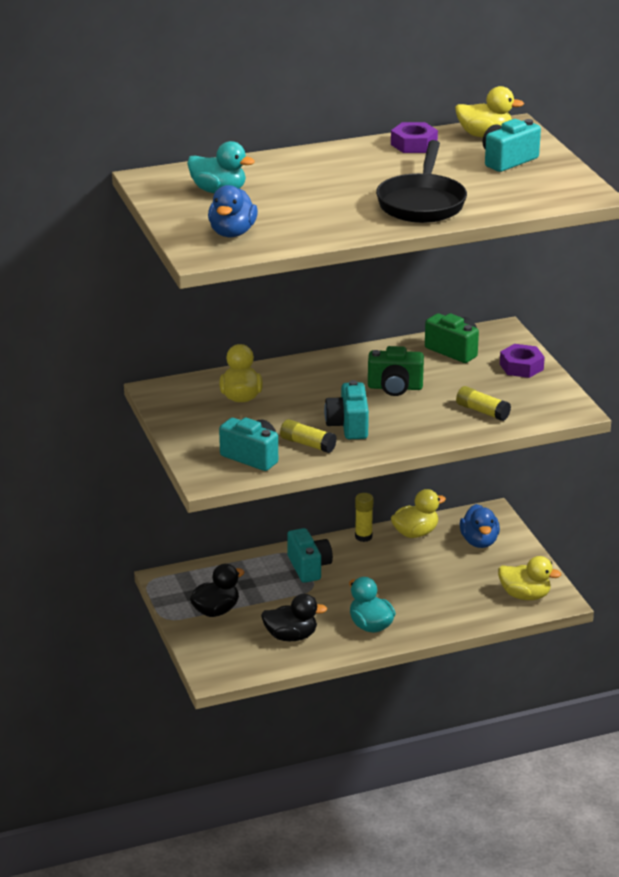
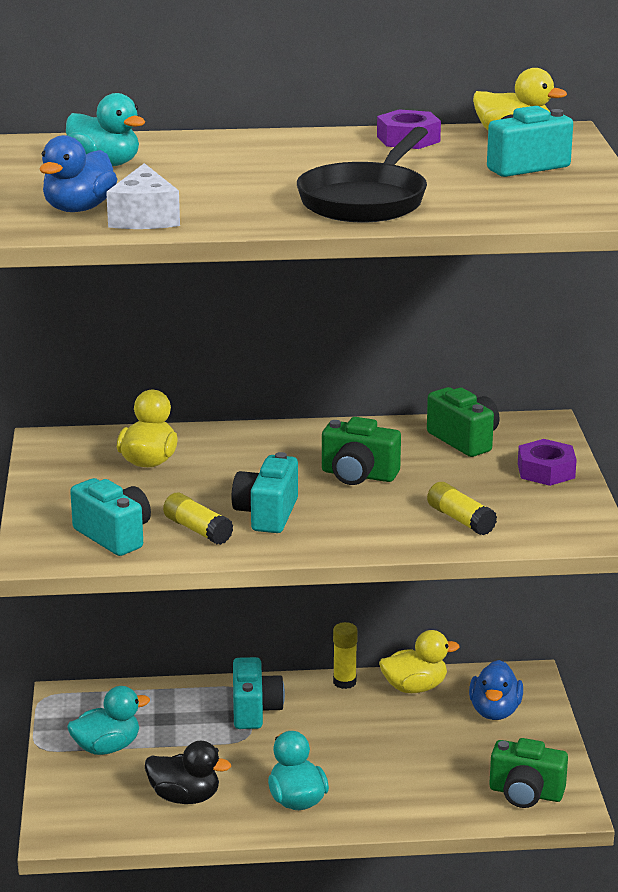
camera: 15 degrees right, 5 degrees down
black duck [190,564,244,617] -> turquoise duck [67,686,150,755]
yellow duck [498,556,561,600] -> green camera [489,738,568,808]
none -> white cheese [106,163,180,229]

